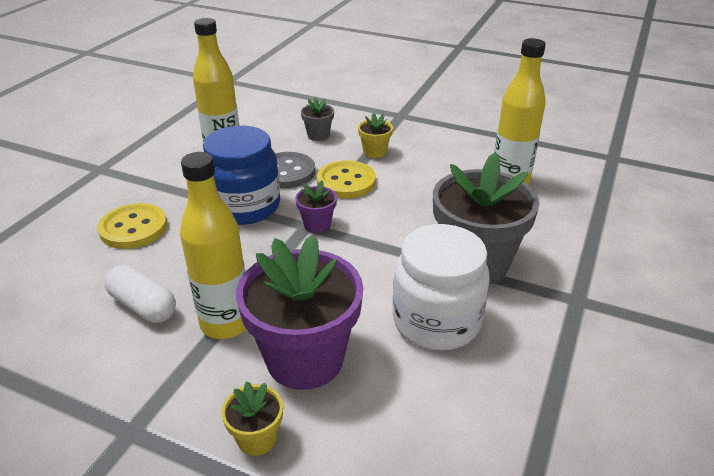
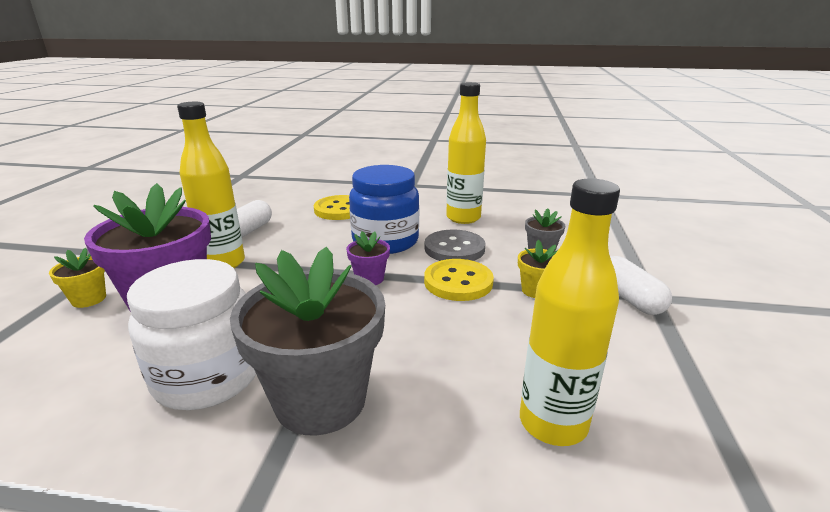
camera: 75 degrees right, 10 degrees down
none -> white capsule [610,256,672,315]

